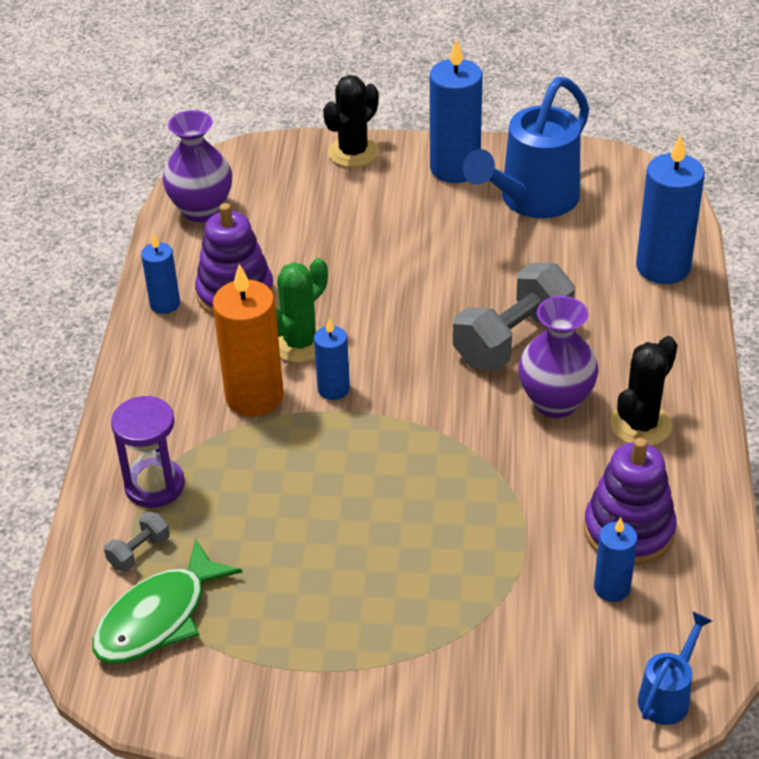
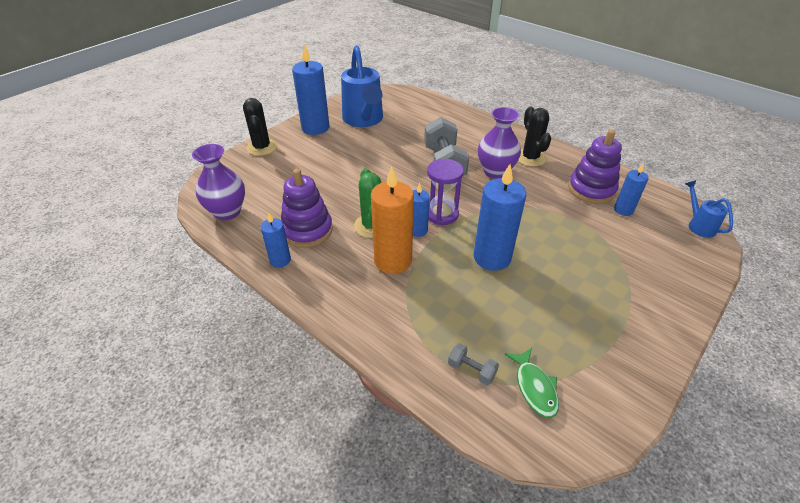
camera: 55 degrees left, 0 degrees up
green fish [92,538,242,664] -> green fish [505,348,559,418], size x0.64
grey dumbbell [104,512,170,572] -> grey dumbbell turned 45 degrees counterclockwise [448,343,499,385]
purple hourglass [111,396,185,508] -> purple hourglass moved to [427,159,464,225]
blue candle [636,134,705,284] -> blue candle moved to [474,164,526,271]

